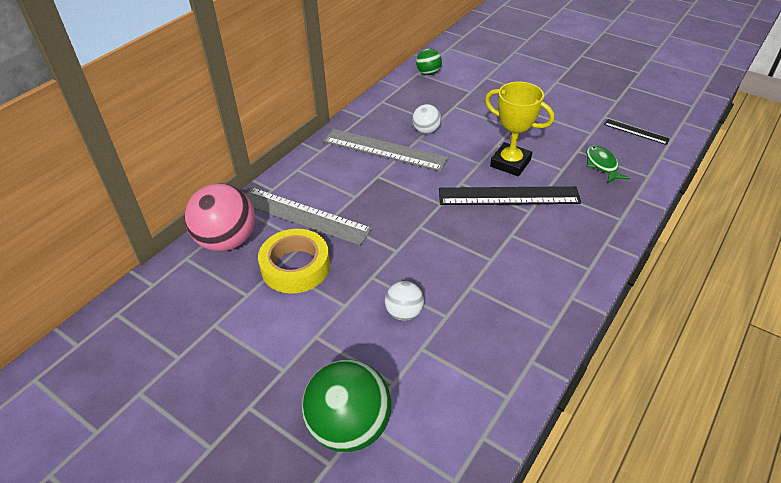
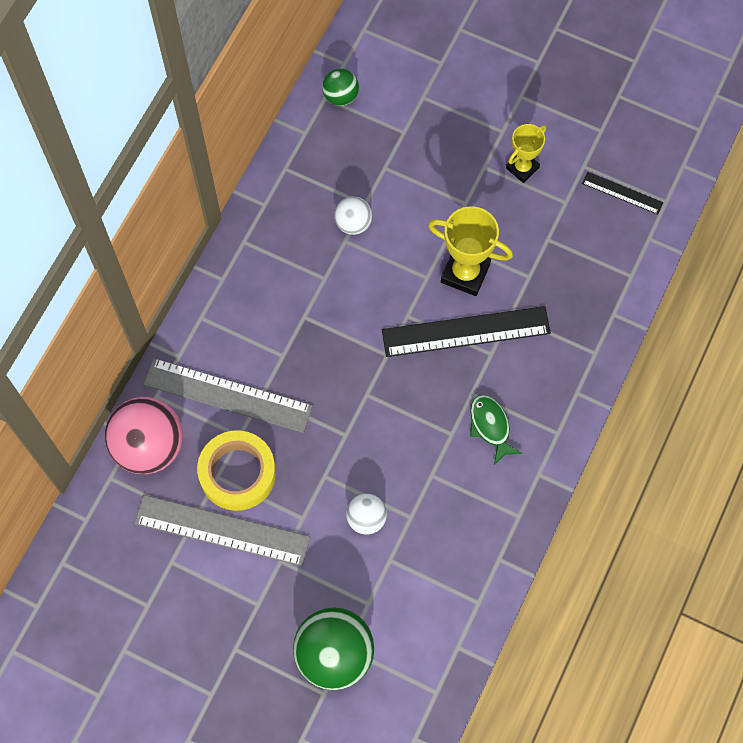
camera: 10 degrees left, 25 degrees up
grey ruler [324,129,449,171] -> grey ruler moved to [134,495,310,566]
green fish [586,145,630,183] -> green fish moved to [470,395,522,465]
none -> yellow trophy [506,124,546,183]

